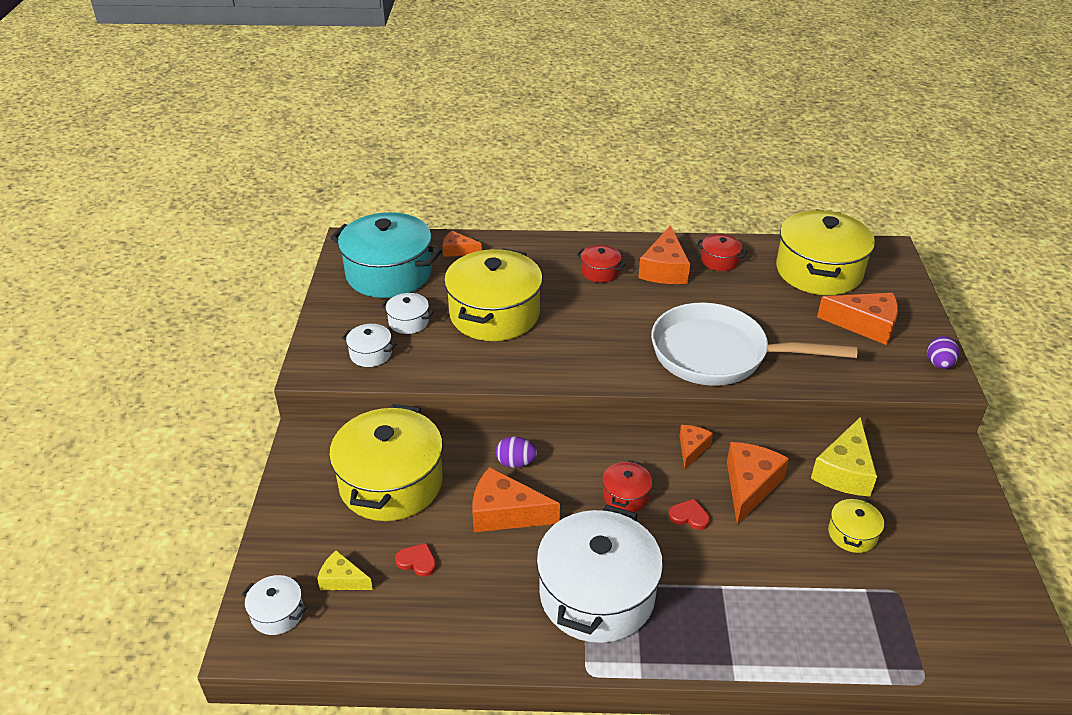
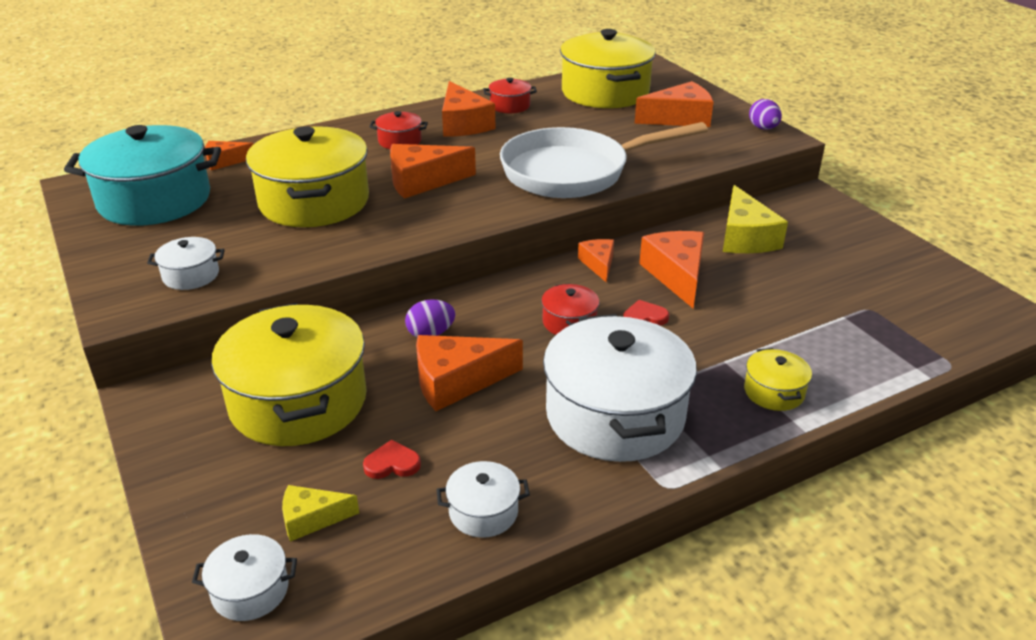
camera: 30 degrees left, 5 degrees down
white pot [381,293,434,334] -> white pot moved to [436,461,530,538]
yellow pot [828,497,884,553] -> yellow pot moved to [744,348,812,411]
none -> orange cheese [390,144,476,199]

